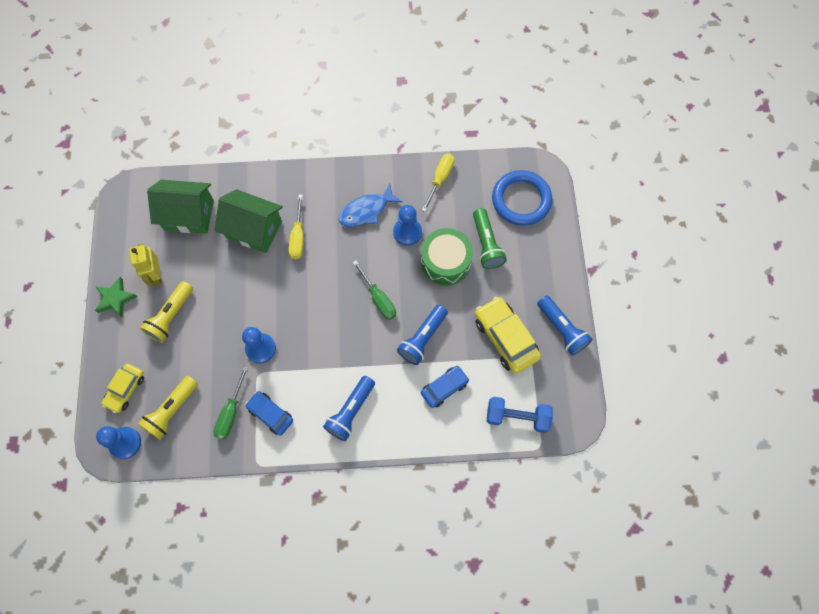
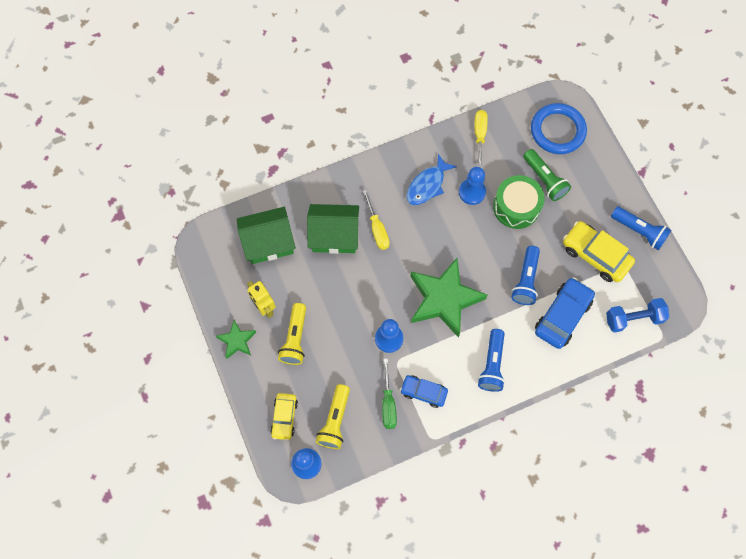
camera: 20 degrees left, 0 degrees up
green screwdriver [352,260,396,320] -> none
blue car [421,366,469,408] -> blue car [535,277,595,349], size x1.62
none -> green star [410,258,487,338]

